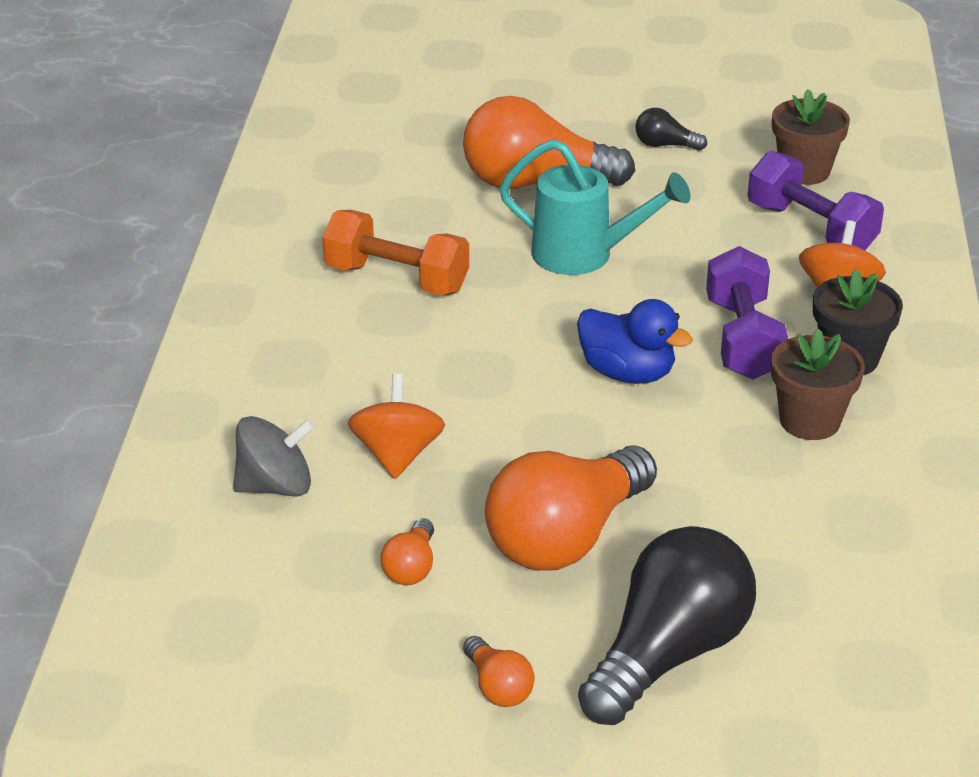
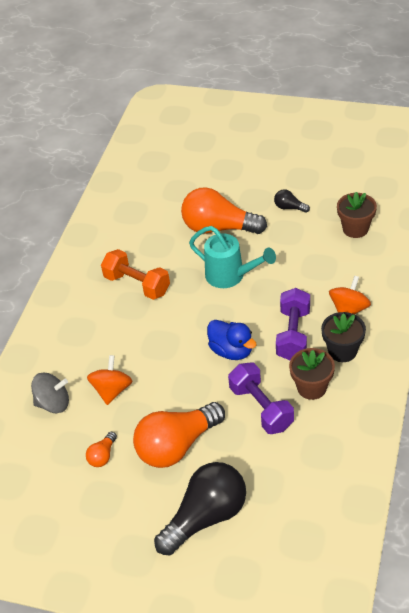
camera: 15 degrees right, 10 degrees up
orange light bulb [463,636,534,707] -> none
purple dumbbell [748,151,884,250] -> purple dumbbell moved to [228,362,294,434]

